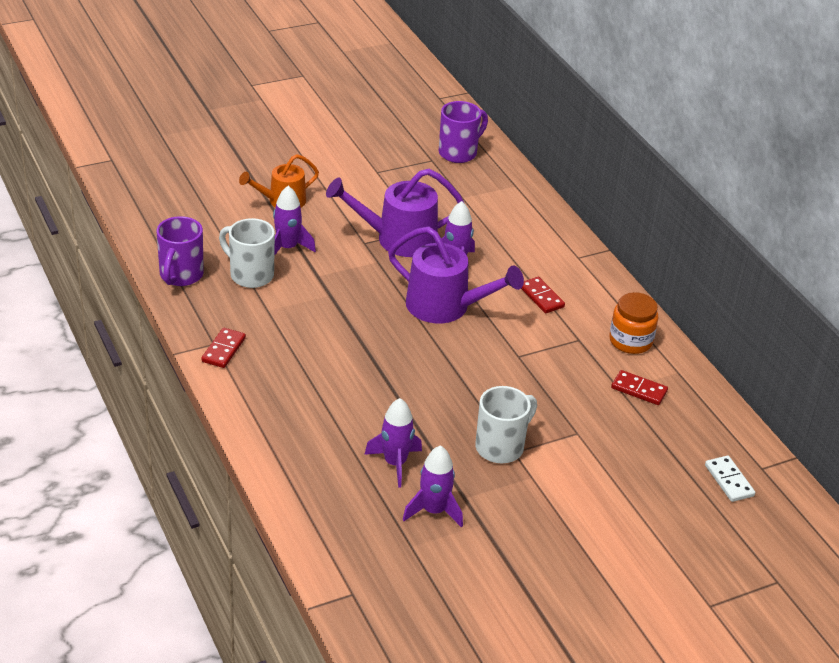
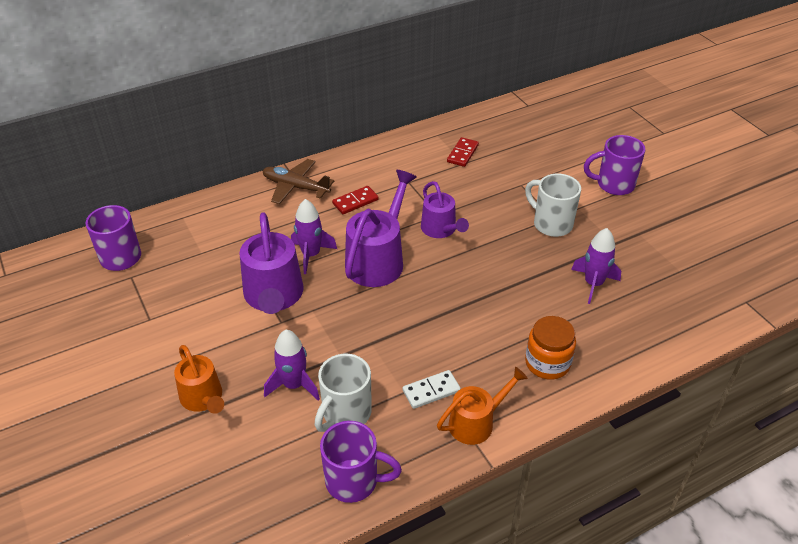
camera: 90 degrees left, 5 degrees up
red domino [201,328,246,368] -> orange watering can [437,367,528,445]
purple rocket [402,445,463,528] -> none
orange jar [609,292,658,354] -> orange jar moved to [525,316,576,379]
white domino [705,455,755,502] -> white domino moved to [403,370,461,409]
none -> brown plane [263,159,334,204]
none -> purple watering can [421,181,469,238]
none -> purple mug [584,135,646,195]

